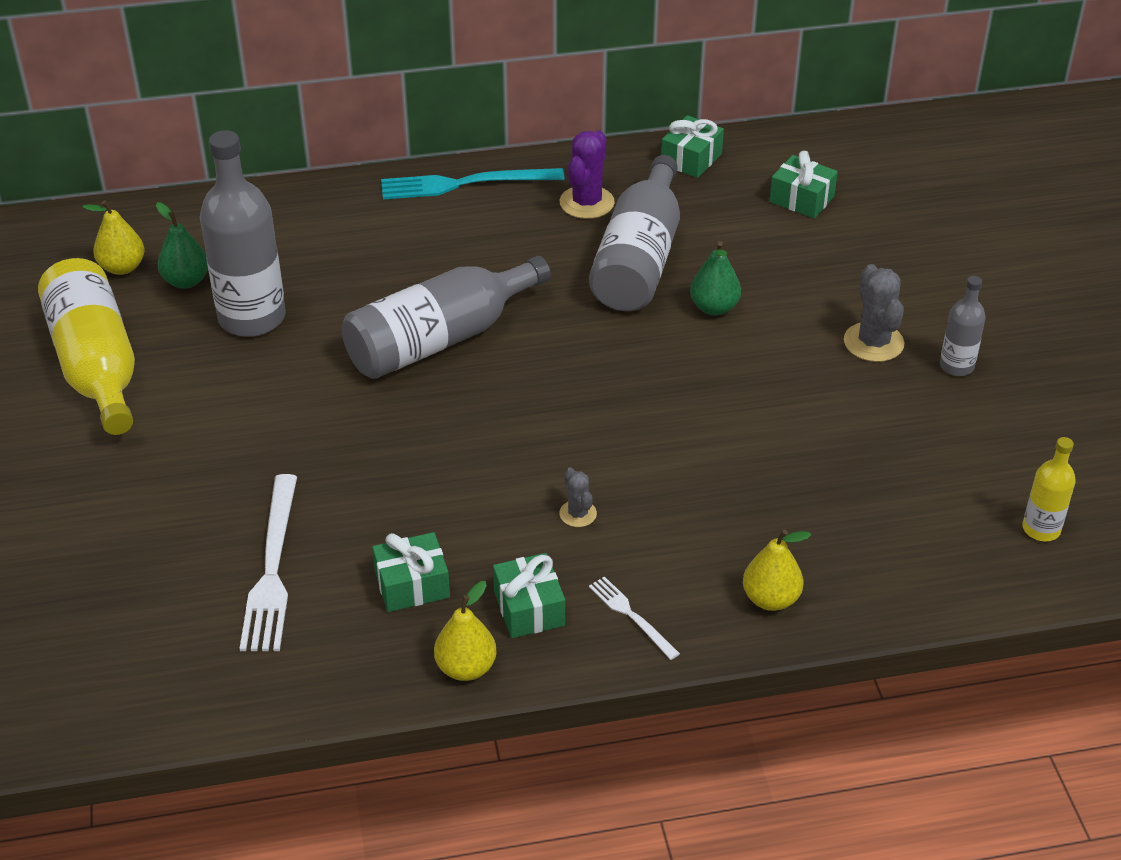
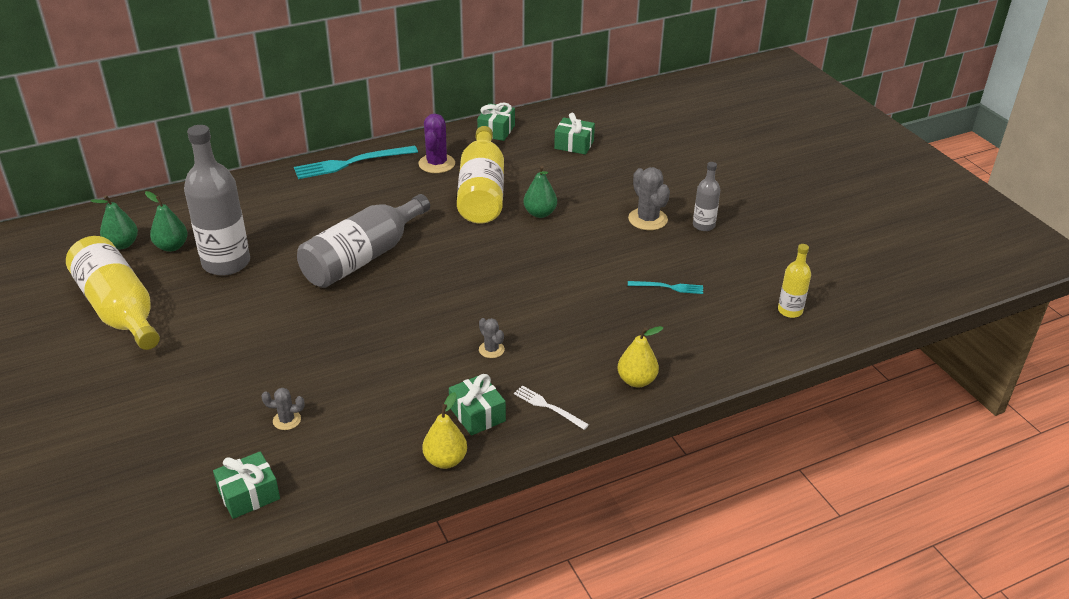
camera: 15 degrees left, 5 degrees down
yellow pear [83,200,144,275] -> green pear [91,195,138,249]
white fork [240,474,297,651] -> grey cactus [261,388,305,430]
green gift [372,532,450,612] -> green gift moved to [213,451,280,519]
grey bottle [589,155,680,311] -> yellow bottle [457,126,504,224]
none -> turquoise fork [628,281,703,294]

